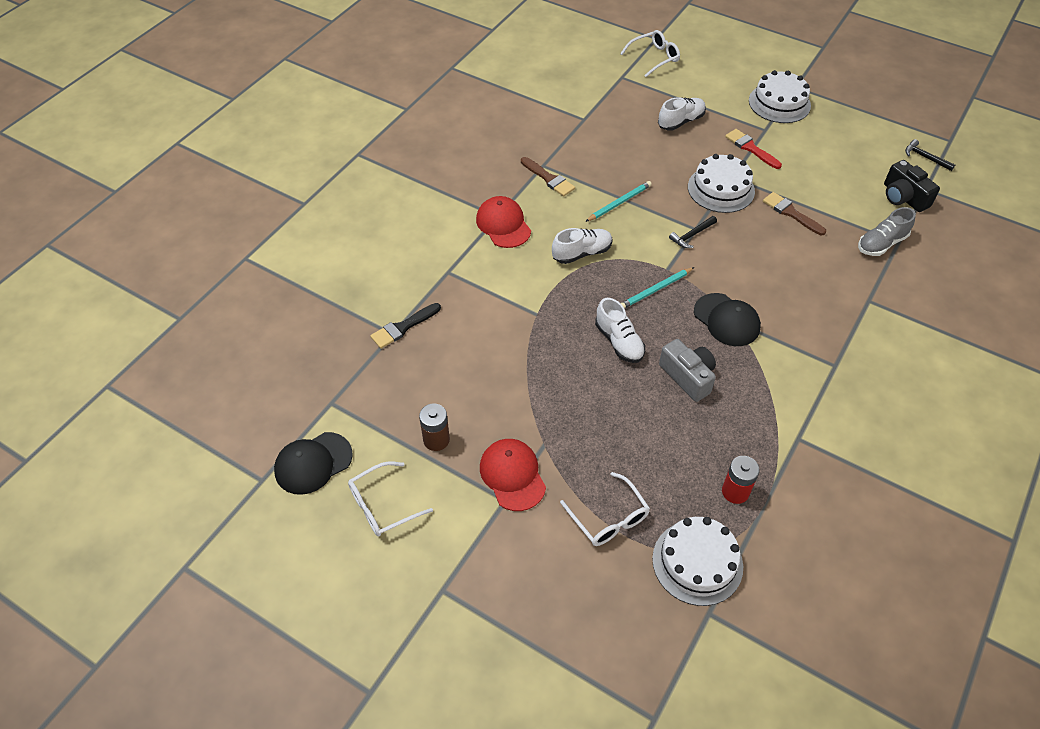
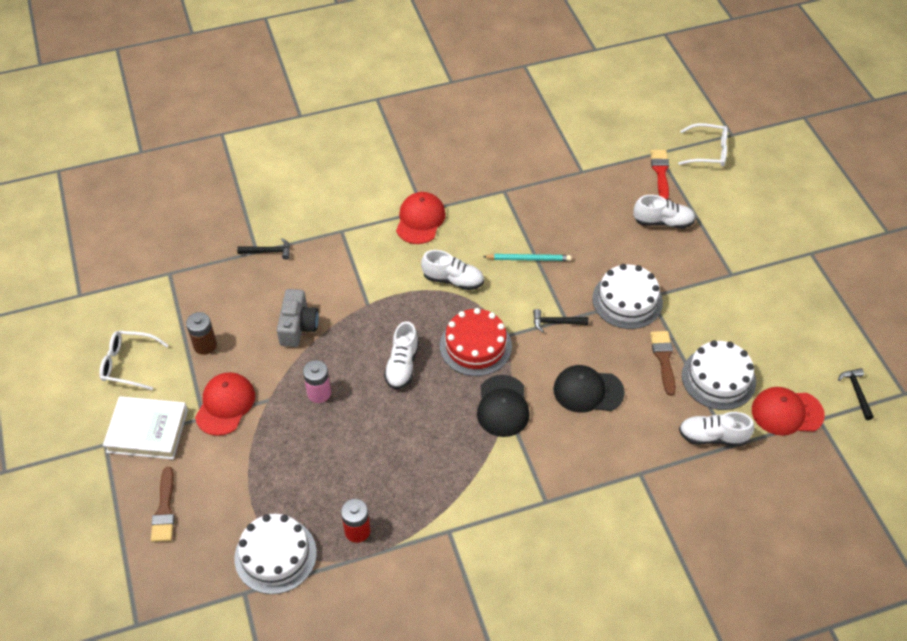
camera: 40 degrees right, 0 degrees up
black cap [274,432,353,495] -> black cap moved to [553,365,625,413]
black brush [370,303,441,349] -> black hammer [237,238,290,260]
brown brush [521,157,575,197] -> brown brush moved to [151,467,175,542]
white glasses [560,472,650,546] -> none
turquoise pencil [620,267,694,309] -> red cake [440,308,512,376]
grey camera [659,339,716,402] -> grey camera moved to [277,289,319,347]
red brush [725,129,782,169] -> red brush moved to [650,150,669,199]
white cake [749,70,811,123] -> white cake moved to [682,340,756,410]
grey shoe [858,207,916,256] -> white shoe [679,412,754,446]
black camera [884,160,940,212] -> red cap [752,387,825,436]
none -> white book [103,396,188,459]
none -> pink battery [303,360,331,403]

